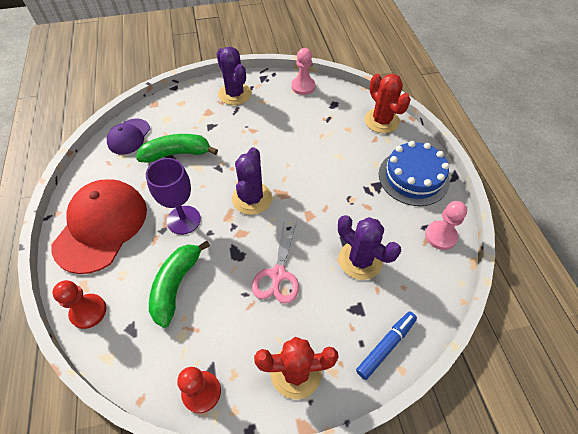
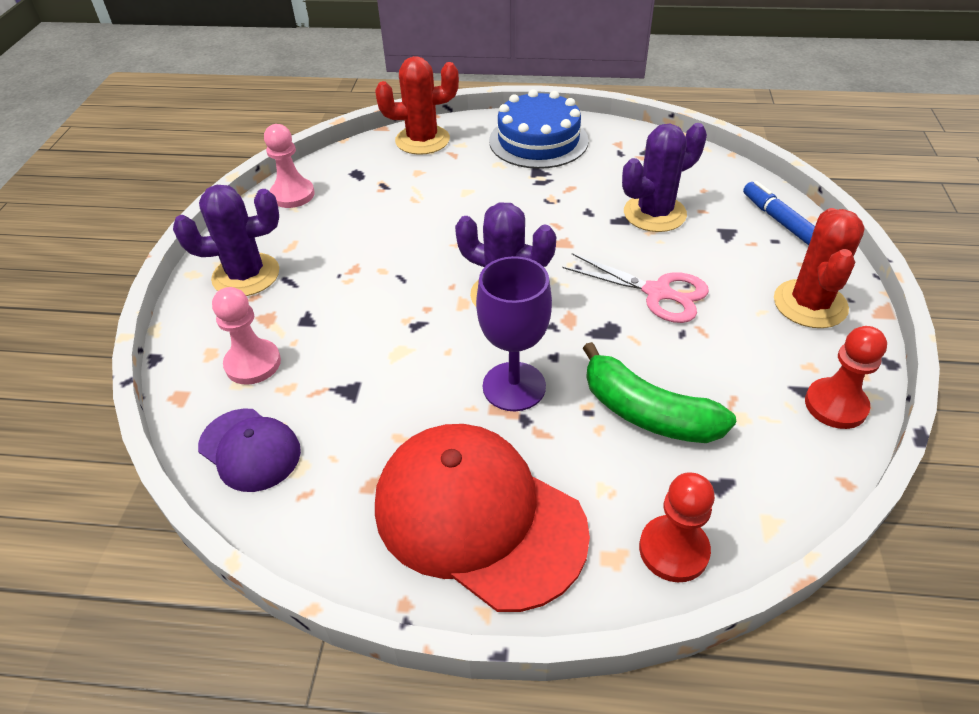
camera: 70 degrees left, 10 degrees down
green banana [136,134,218,163] -> none
pink pawn [425,201,467,250] -> pink pawn moved to [212,287,281,385]

